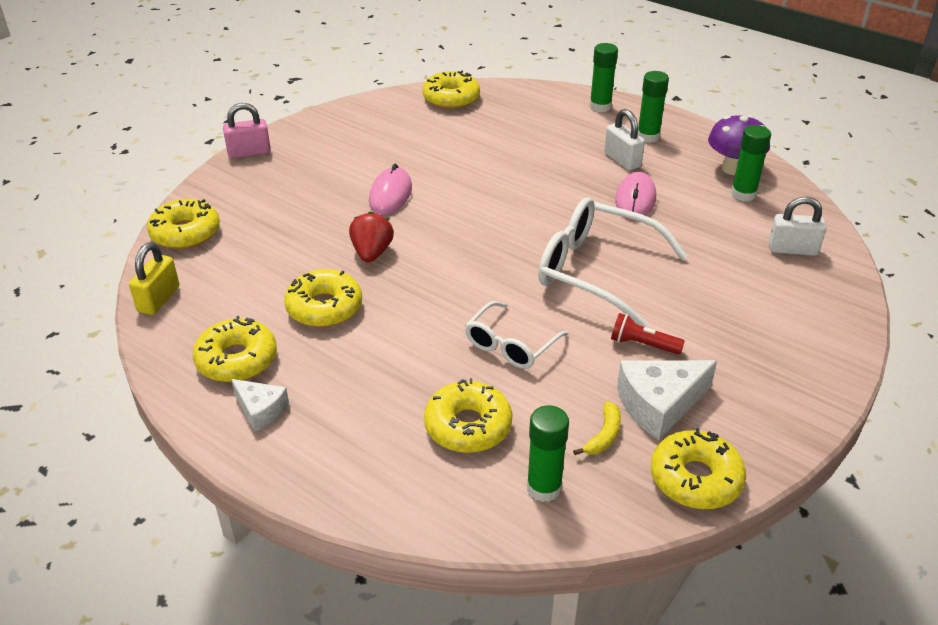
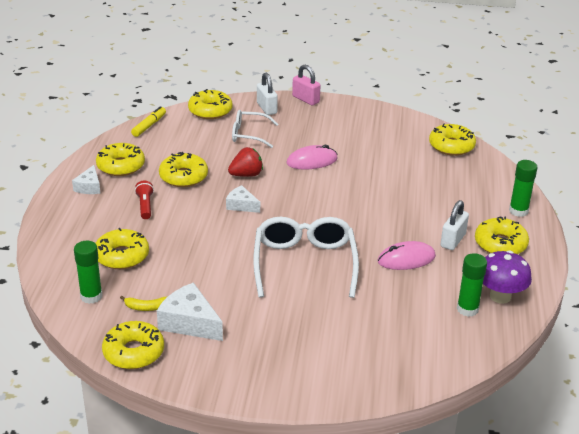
camera: 60 degrees right, 5 degrees down
yellow padlock [129,242,179,315] -> yellow marker [131,106,166,137]
white glasses [465,301,568,369] -> white glasses moved to [232,110,278,148]
red flashlight [611,313,685,355] -> red flashlight moved to [135,181,154,219]
green glue stick [638,71,669,143] -> yellow donut [475,216,529,254]
white padlock [769,196,827,256] -> white padlock moved to [257,73,278,115]
none -> white cheese [226,185,260,213]

